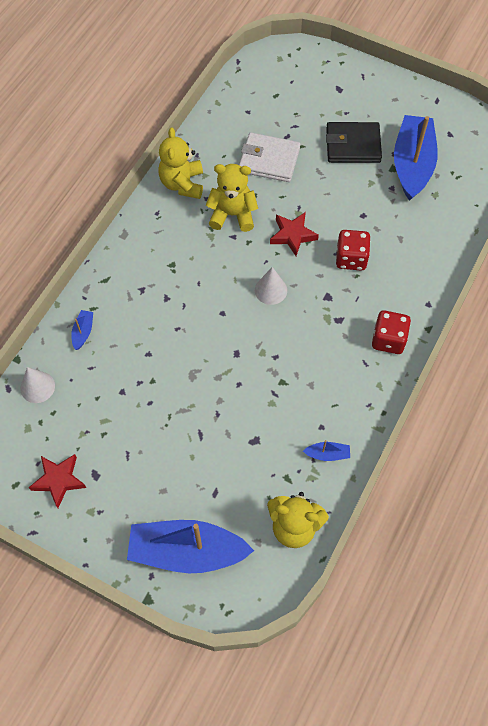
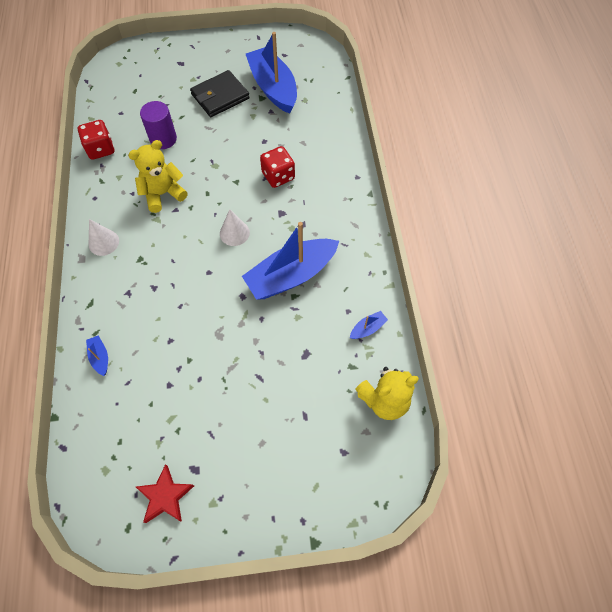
camera: 35 degrees left, 0 degrees up
white cone [20,367,55,403] -> white cone moved to [89,219,119,256]
blue boat [127,520,254,573] -> blue boat moved to [242,222,339,300]
yellow teddy bear [158,128,203,199] -> none
white wallet [239,132,300,182] -> purple cylinder [140,101,177,149]
red star [270,212,319,256] -> none
red dice [372,310,411,354] -> red dice moved to [78,120,114,160]

